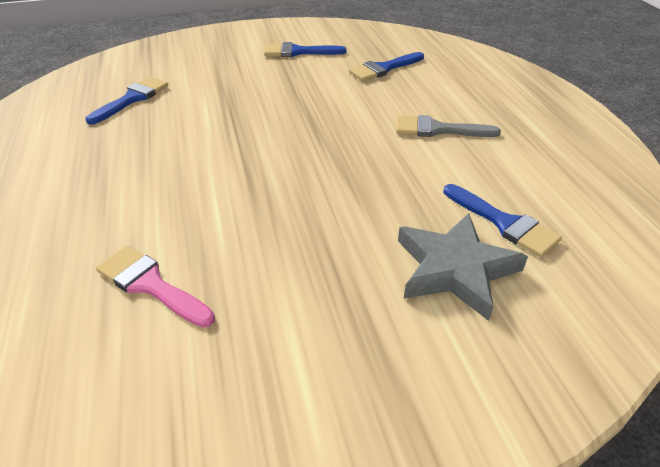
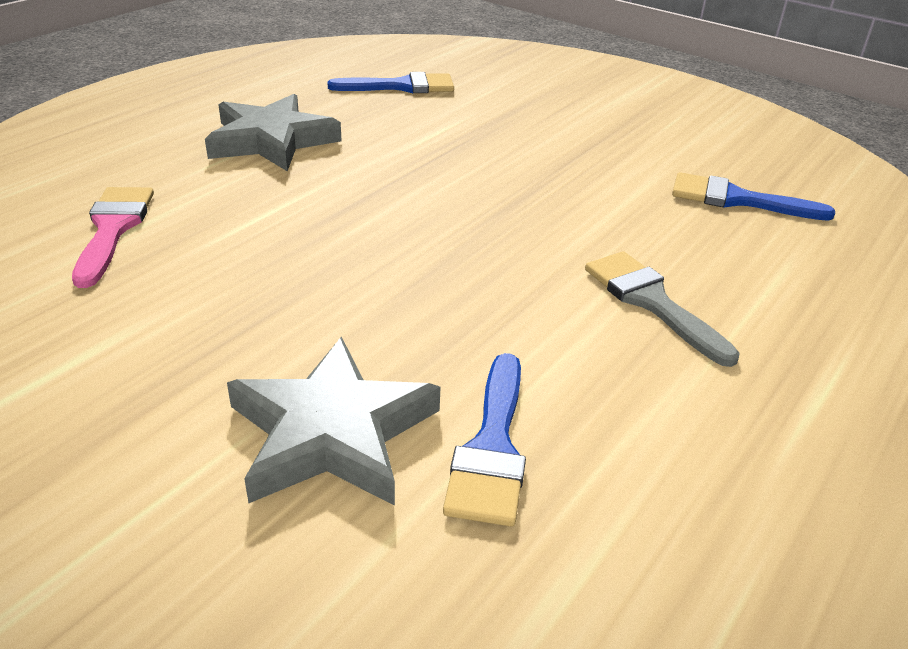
camera: 50 degrees right, 5 degrees down
blue brush [264,42,346,57] -> none
none -> grey star [205,94,342,171]

